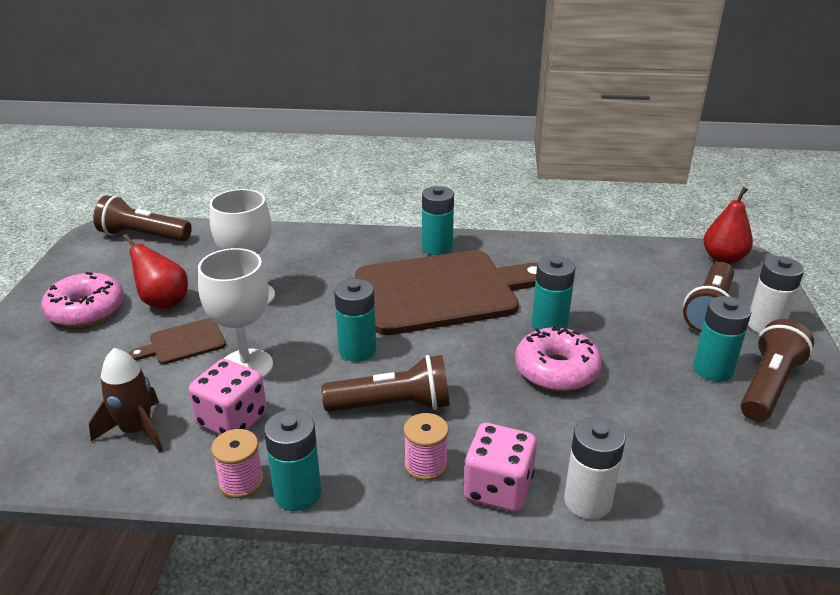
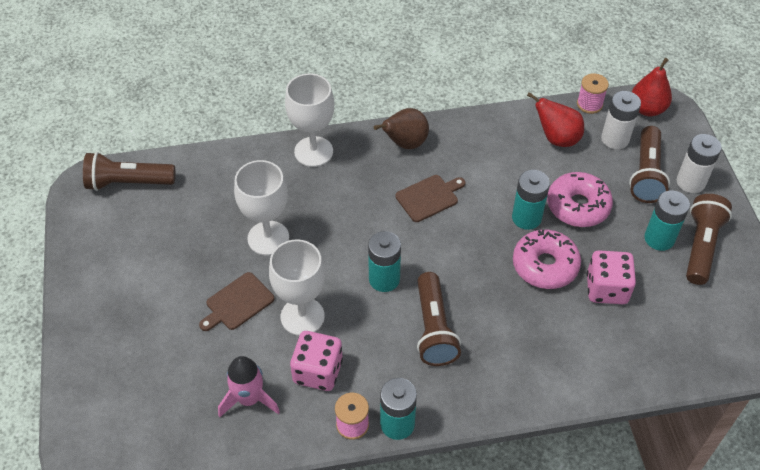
camera: 15 degrees left, 20 degrees up
pink donut [41,272,124,327] -> pink donut moved to [547,172,613,227]
brown rocket [89,348,163,452] -> pink rocket [218,356,280,417]
red pear [123,234,188,309] -> red pear moved to [527,92,584,147]
brown flashlight [322,355,450,412] -> brown flashlight turned 105 degrees clockwise [417,272,461,366]
brown cutting board [355,250,538,335] -> brown cutting board [395,175,465,222], size x0.42
pink spool [404,413,448,481] -> pink spool moved to [577,73,609,114]
turquoise battery [422,186,454,255] -> brown pear [374,108,429,149]
pink dice [464,423,537,512] -> pink dice moved to [587,250,636,304]
white battery [564,417,625,519] -> white battery moved to [601,91,641,149]
none -> white goblet [285,74,334,167]

